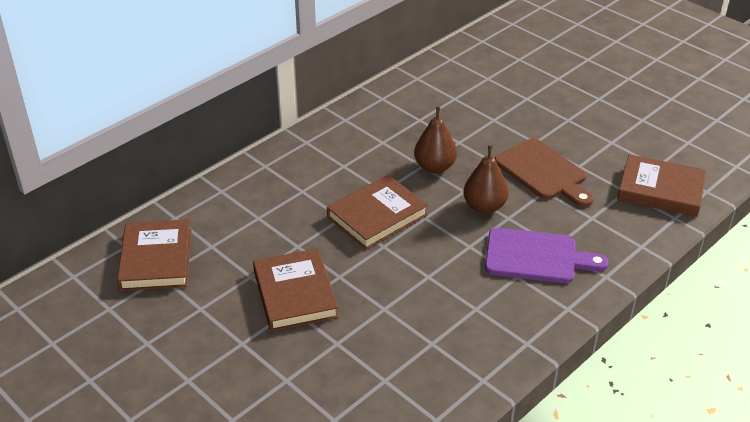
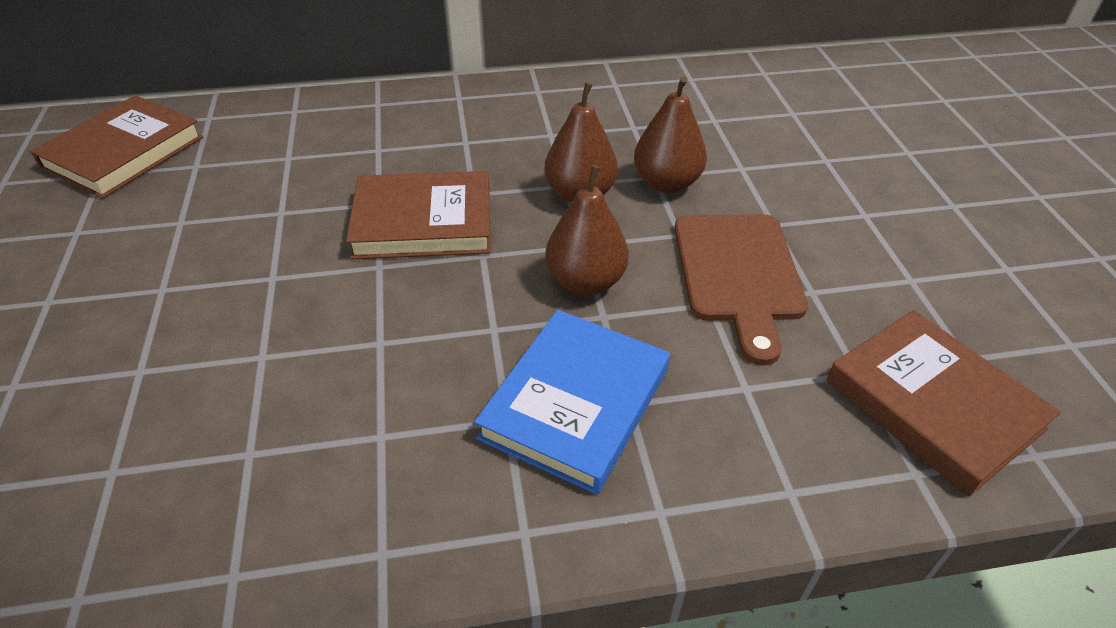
camera: 35 degrees right, 5 degrees up
brown book [253,249,339,332] -> none
purple cutting board [485,228,609,283] -> blue book [474,310,670,494]
none -> brown pear [634,76,707,193]

